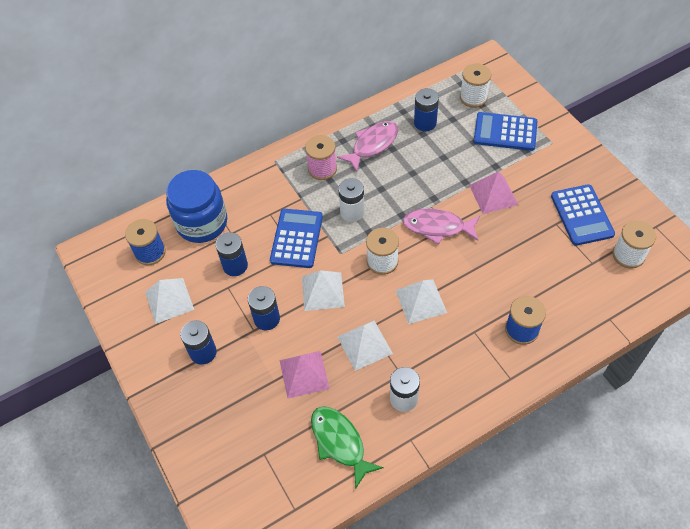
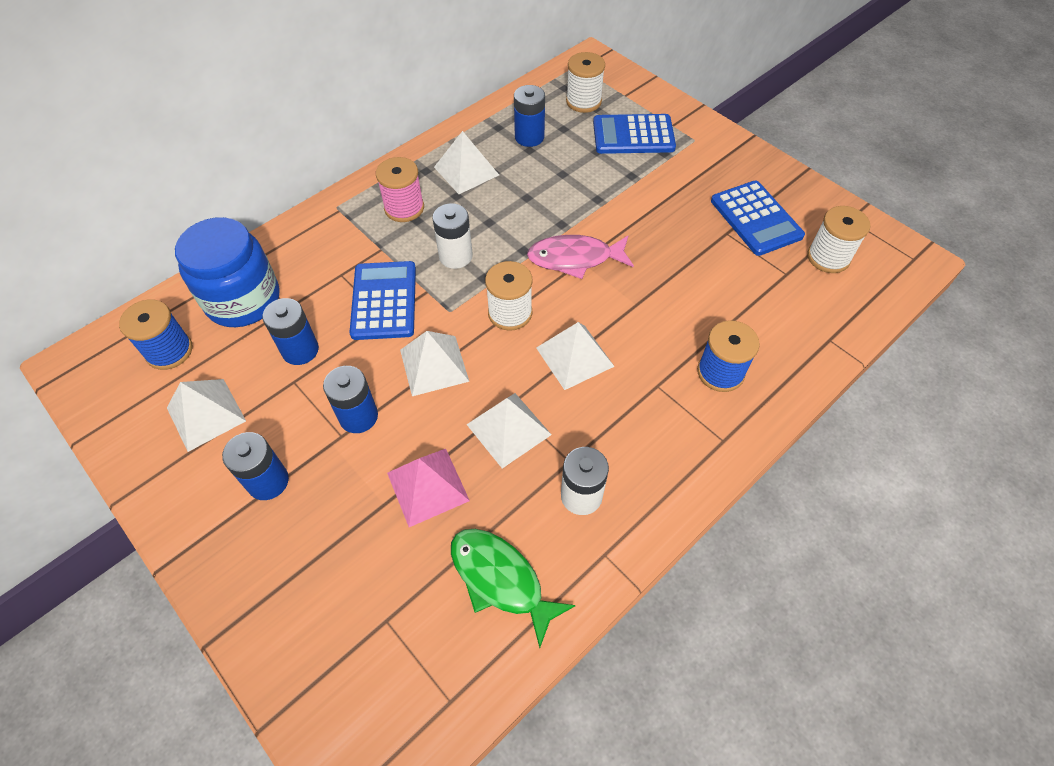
camera: 15 degrees left, 0 degrees up
pink fish [337,121,398,172] -> white pyramid [434,131,499,194]
pink pyramid [469,171,518,214] -> none

